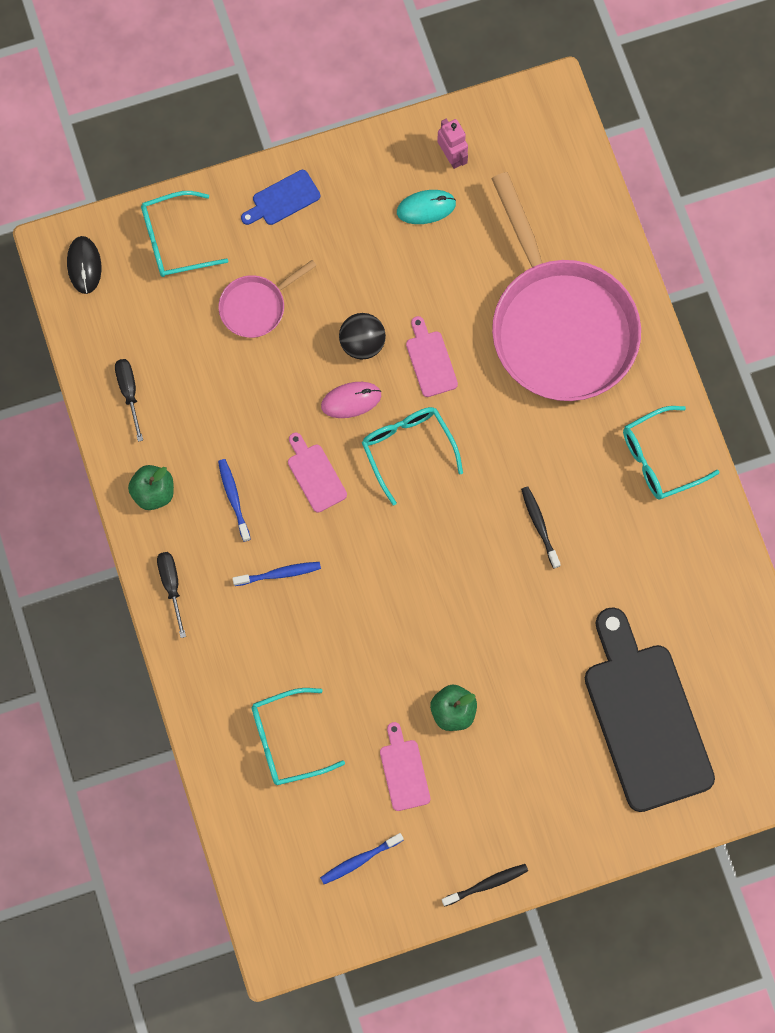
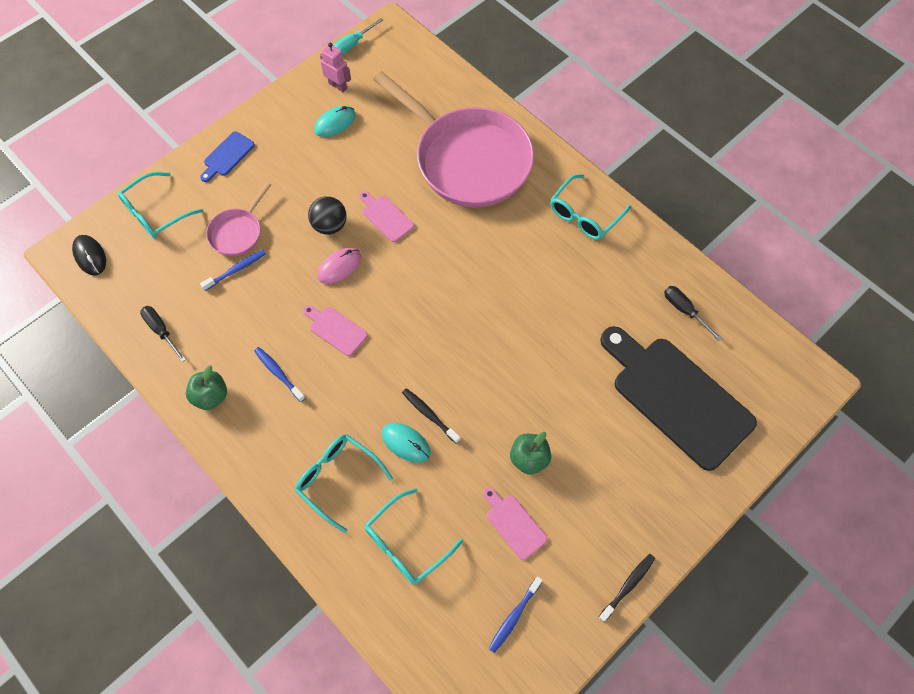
camera: 25 degrees left, 10 degrees down
black screwdriver [157,552,186,638] -> black screwdriver moved to [664,286,722,341]
blue toothbrush [232,562,321,586] -> blue toothbrush moved to [200,250,266,291]
turquoise glasses [362,407,463,505] -> turquoise glasses moved to [295,434,393,533]
black toothbrush [521,486,561,569] -> black toothbrush moved to [402,388,461,444]
none -> turquoise screwdriver [333,18,383,54]
none -> turquoise mouse [382,423,430,463]

